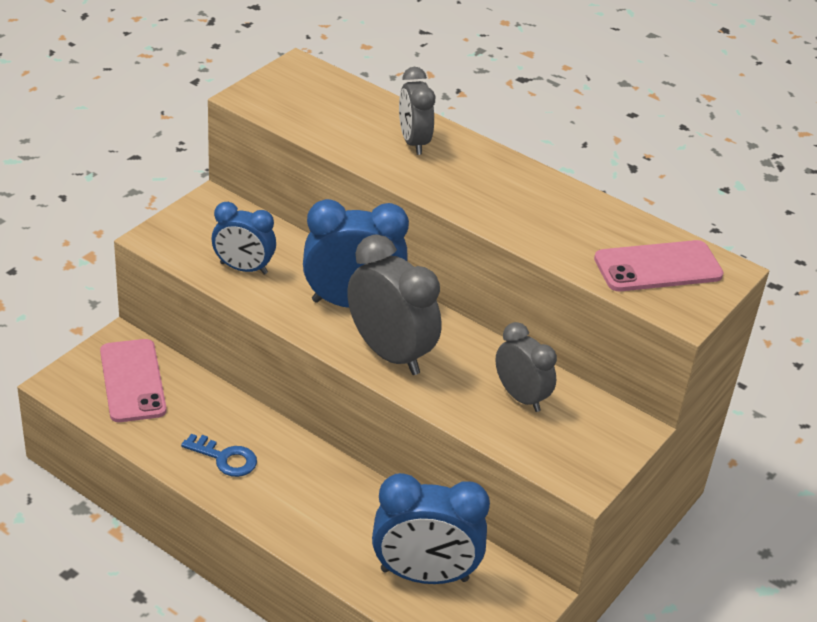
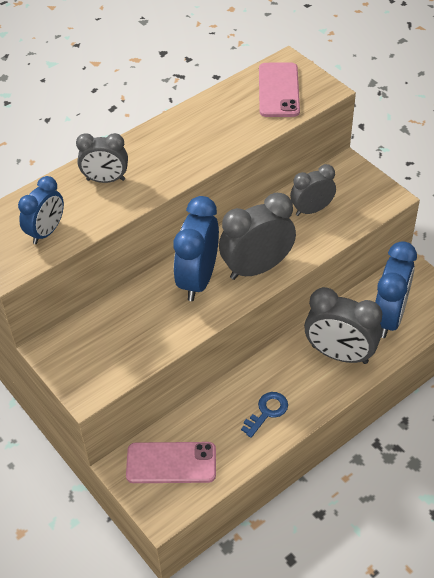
camera: 70 degrees left, 10 degrees up
blue clock [212,202,276,275] -> blue clock moved to [18,176,64,244]
none -> grey clock [304,287,382,364]

